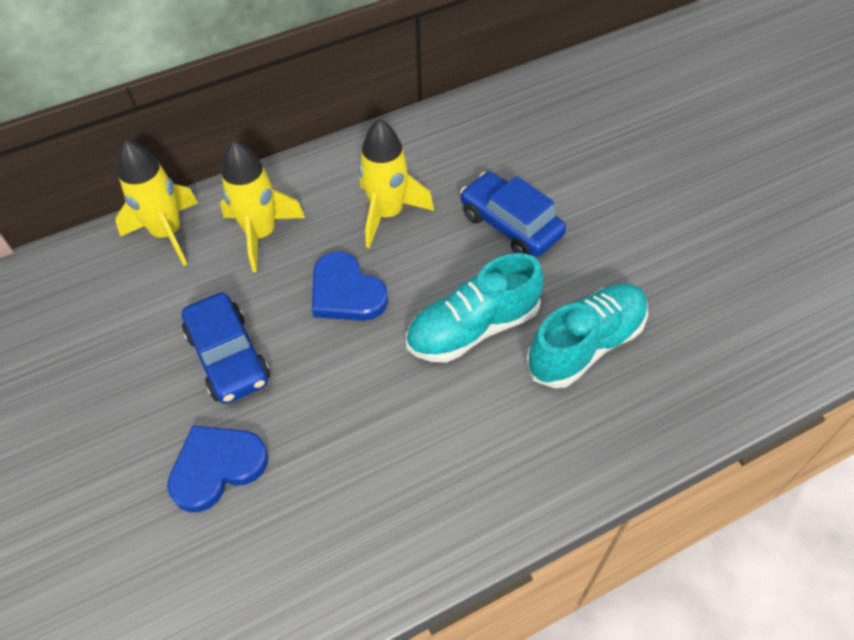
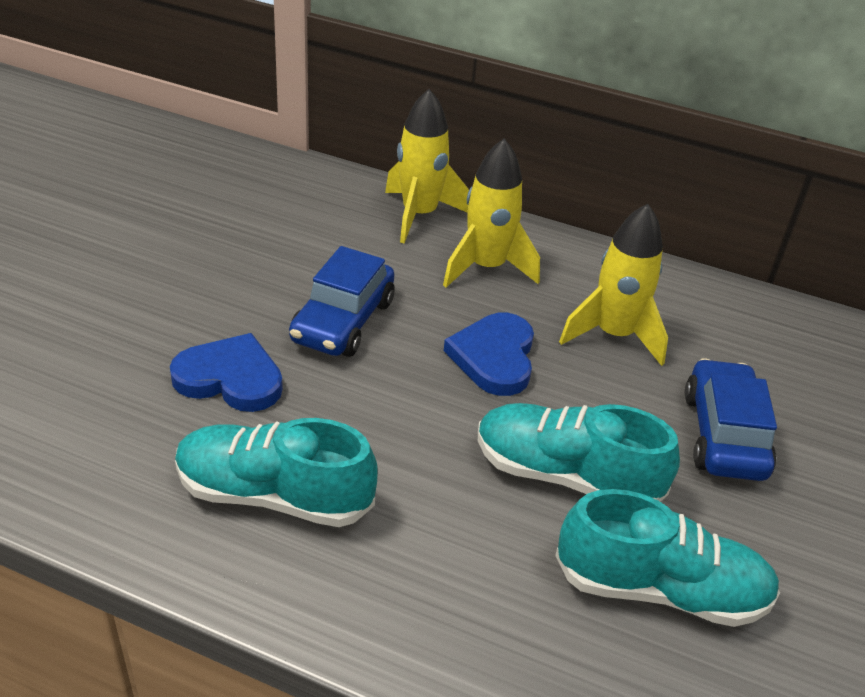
camera: 45 degrees right, 15 degrees down
none -> turquoise shoe [175,418,378,527]

